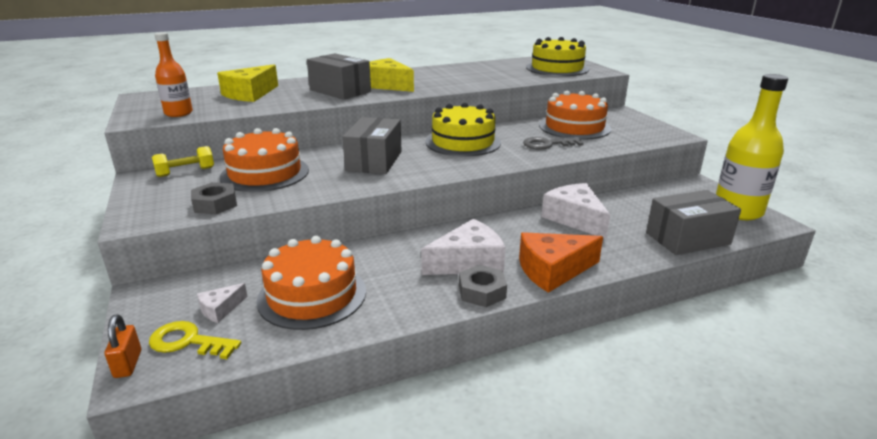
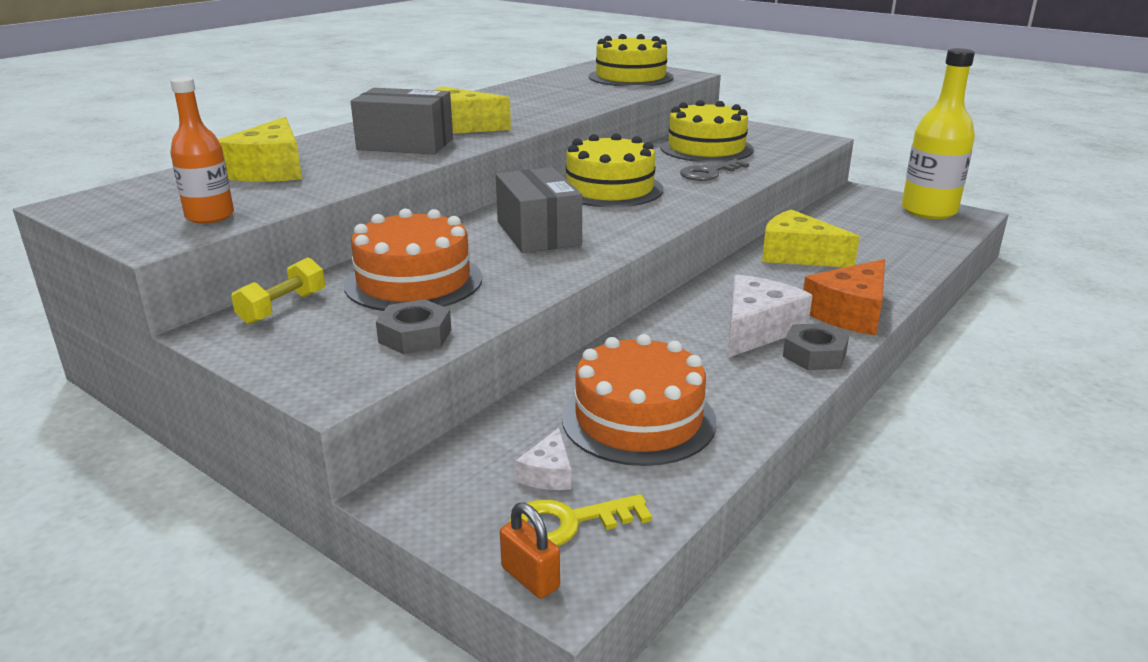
camera: 30 degrees left, 0 degrees up
orange cake [539,91,611,140] -> yellow cake [660,100,754,163]
white cheese [542,183,610,239] -> yellow cheese [762,209,860,267]
grey box [646,190,741,255] -> none

